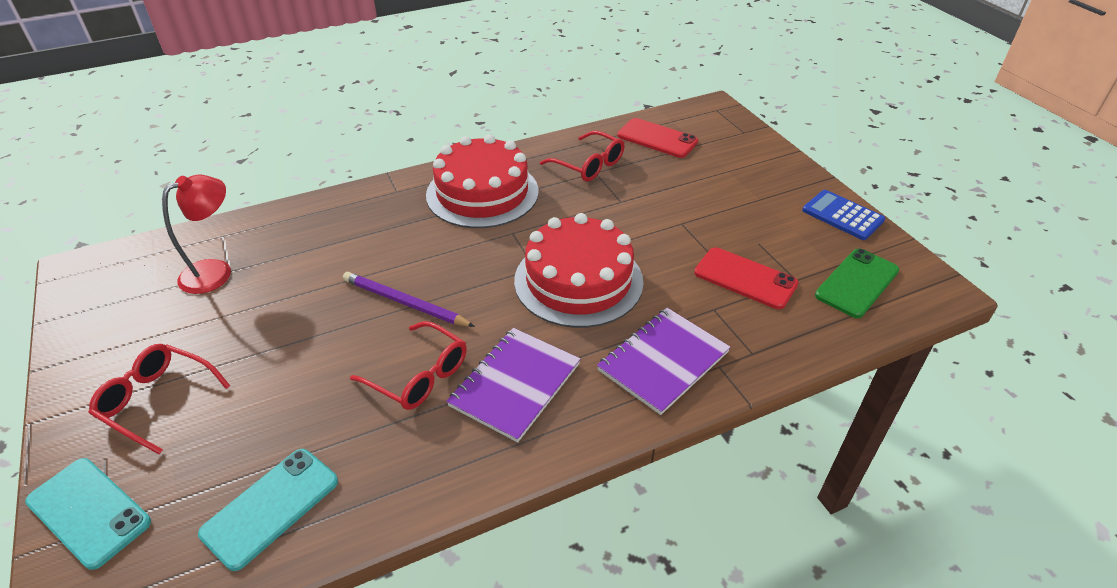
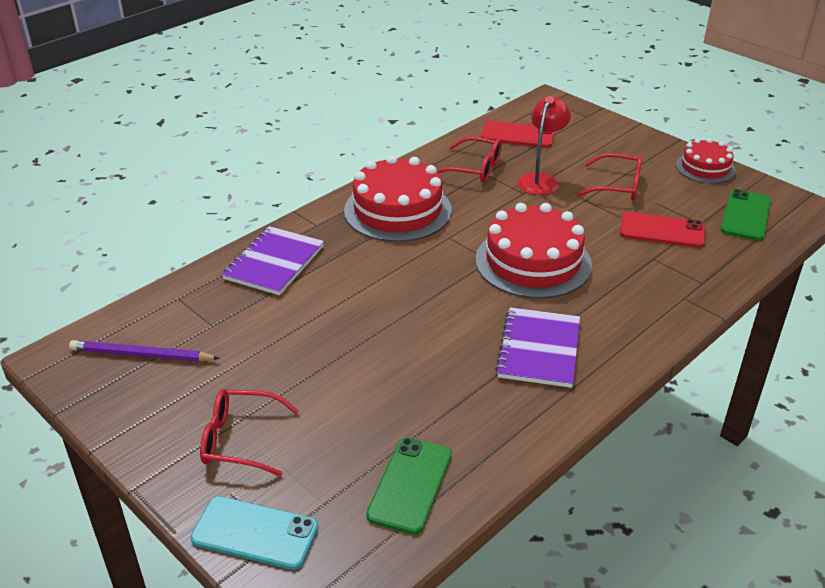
camera: 20 degrees left, 5 degrees down
red lamp [162,175,231,294] -> red lamp moved to [518,96,571,195]
turquoise phone [198,449,338,571] -> green phone [366,437,452,534]
purple pencil [343,272,475,327] -> purple pencil moved to [69,340,220,362]
red glasses [350,321,467,410] -> red glasses moved to [577,153,642,200]
purple notebook [597,308,731,415] -> purple notebook moved to [222,226,324,295]
blue calculator [802,190,885,240] -> red cake [676,138,736,184]

